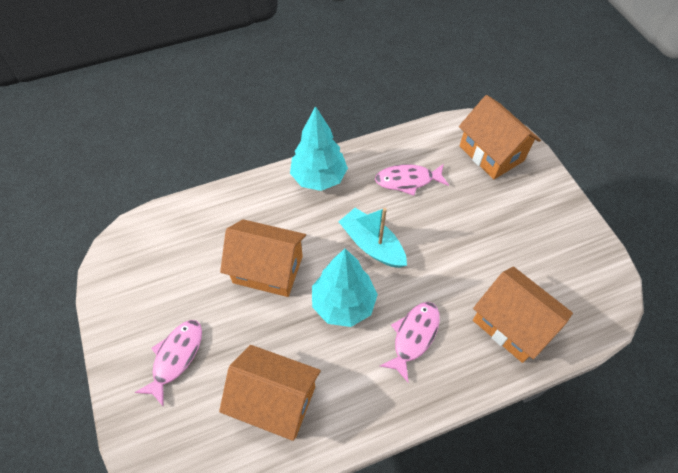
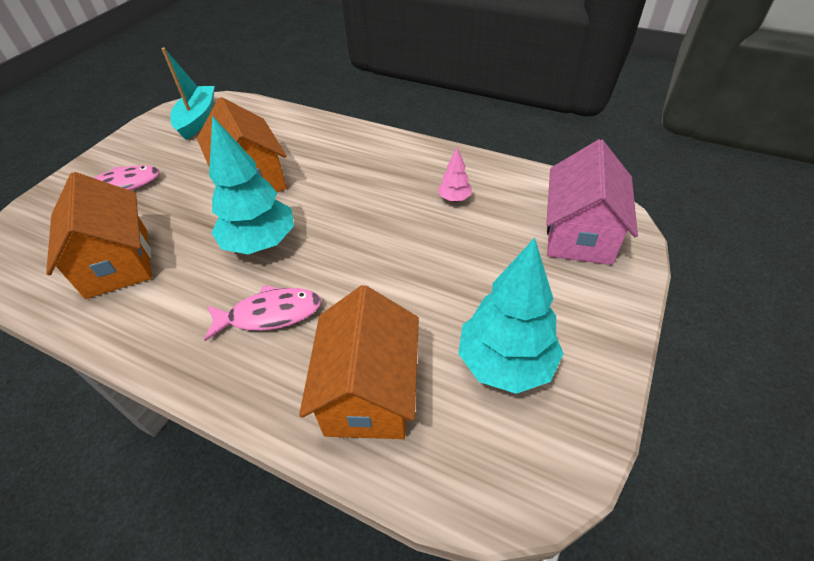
camera: 50 degrees right, 10 degrees down
turquoise tree [290,106,348,191] -> turquoise tree moved to [458,238,564,394]
turquoise boat [338,208,407,268] -> turquoise boat moved to [161,48,215,140]
pink fish [375,164,449,196] -> pink tree [438,147,472,202]
orange house [459,95,541,180] -> pink house [546,139,638,265]

